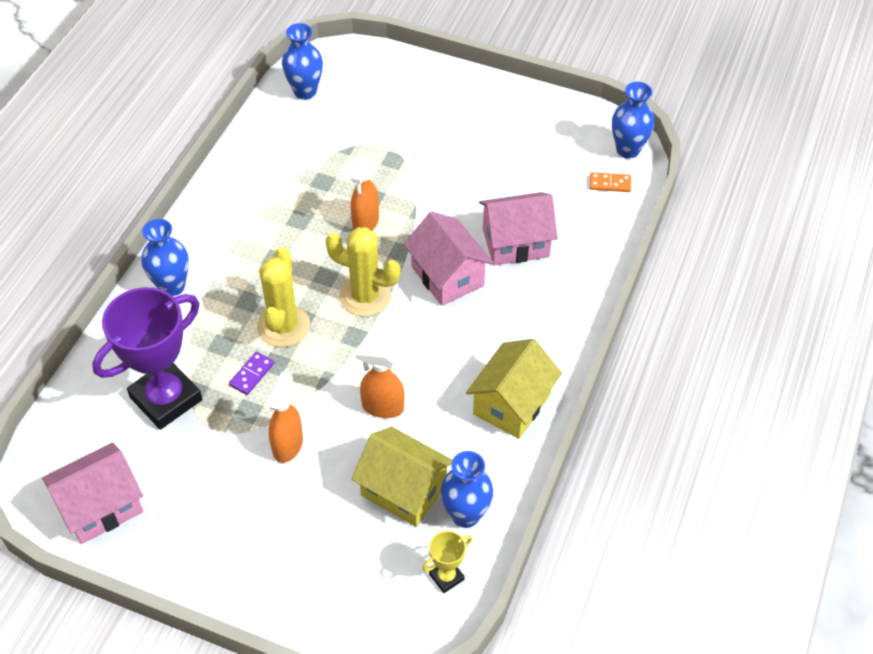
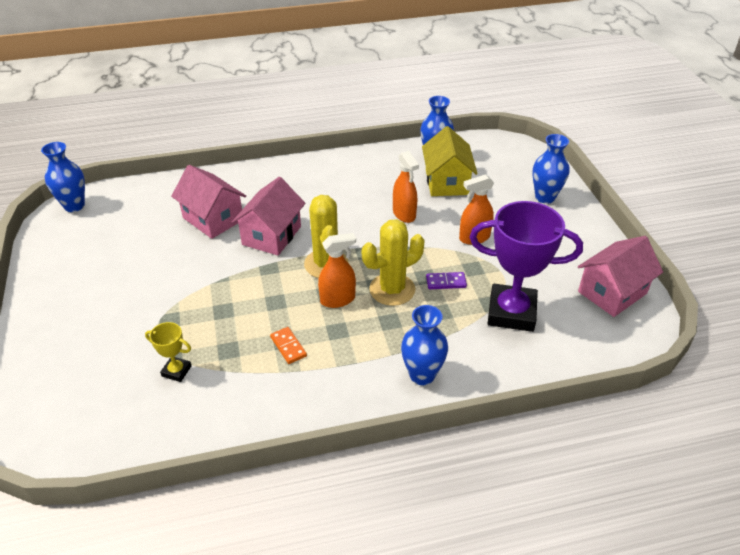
camera: 125 degrees left, 10 degrees down
pink house [42,442,143,544] -> pink house turned 60 degrees counterclockwise [578,236,663,317]
blue vase [282,23,323,100] -> blue vase moved to [532,134,570,204]
orange spray bottle [351,157,379,231] -> orange spray bottle moved to [318,233,356,308]
yellow trophy [422,531,472,593] -> yellow trophy moved to [145,322,191,382]
yellow house [466,339,562,439] -> none
orange domino [590,172,631,192] -> orange domino moved to [270,327,307,364]

